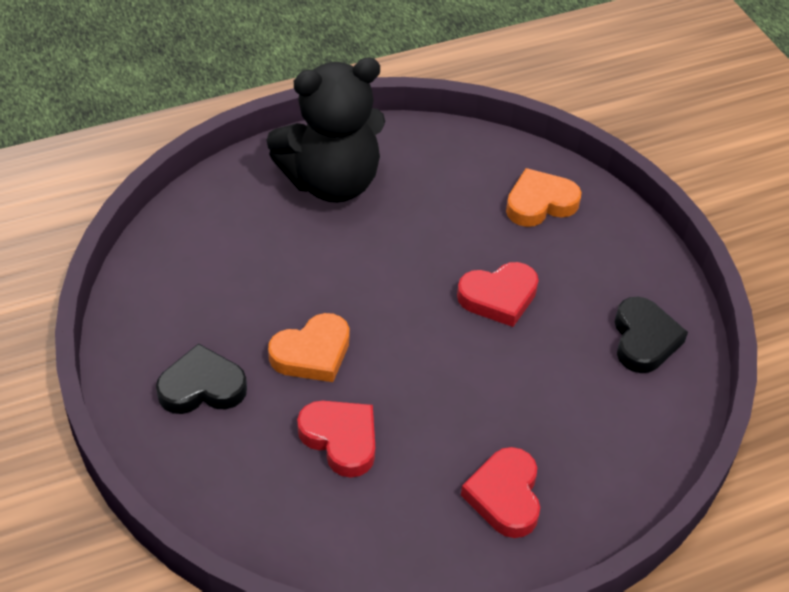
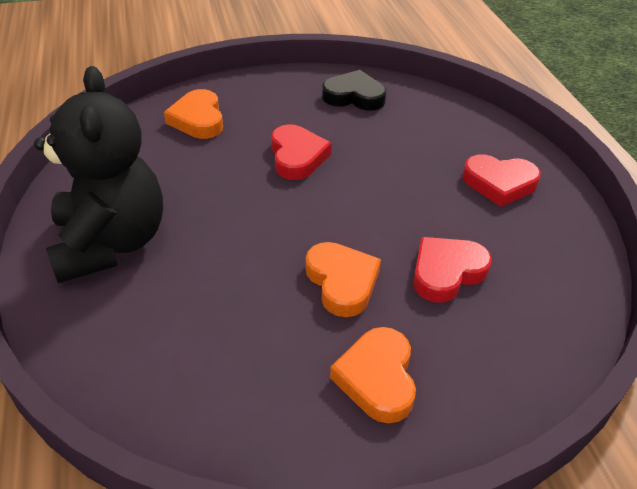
camera: 80 degrees left, 5 degrees down
black heart [156,343,247,414] -> orange heart [330,327,416,423]

